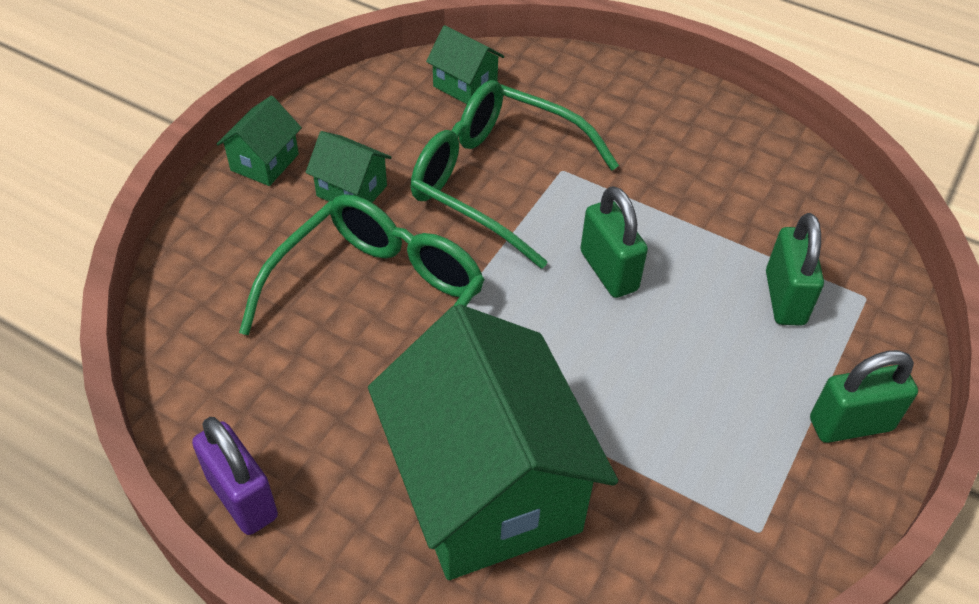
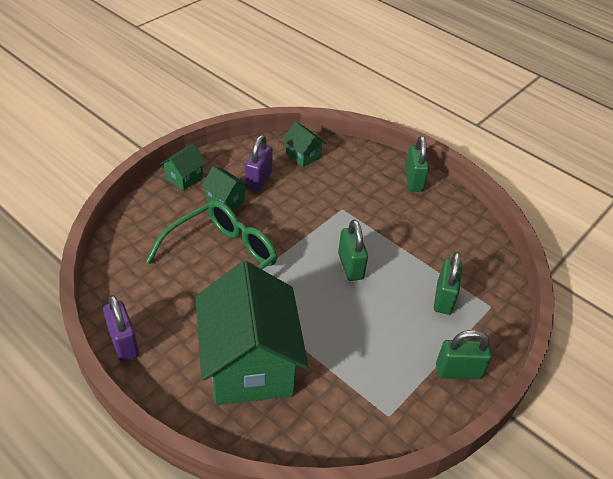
camera: 10 degrees right, 5 degrees down
green glasses [411,80,619,269] -> none
none -> purple padlock [245,135,273,192]
none -> green padlock [405,136,429,192]

